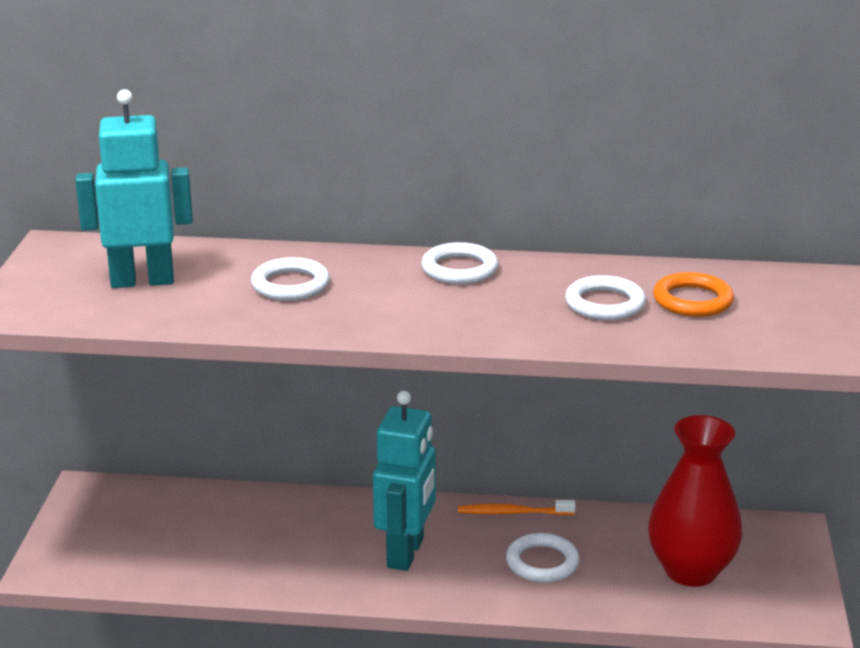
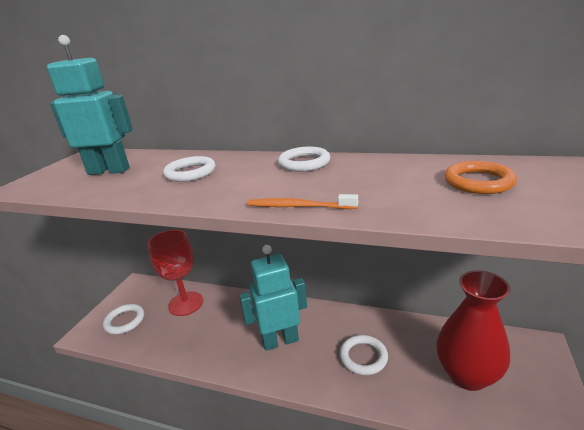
camera: 15 degrees right, 0 degrees up
turquoise robot [373,391,436,571] -> turquoise robot turned 135 degrees counterclockwise [239,245,307,351]
orange toothbrush [458,500,576,515] -> orange toothbrush moved to [247,194,358,209]
white ring [565,275,646,320] -> white ring moved to [103,304,144,334]
none -> red goblet [147,230,203,316]

